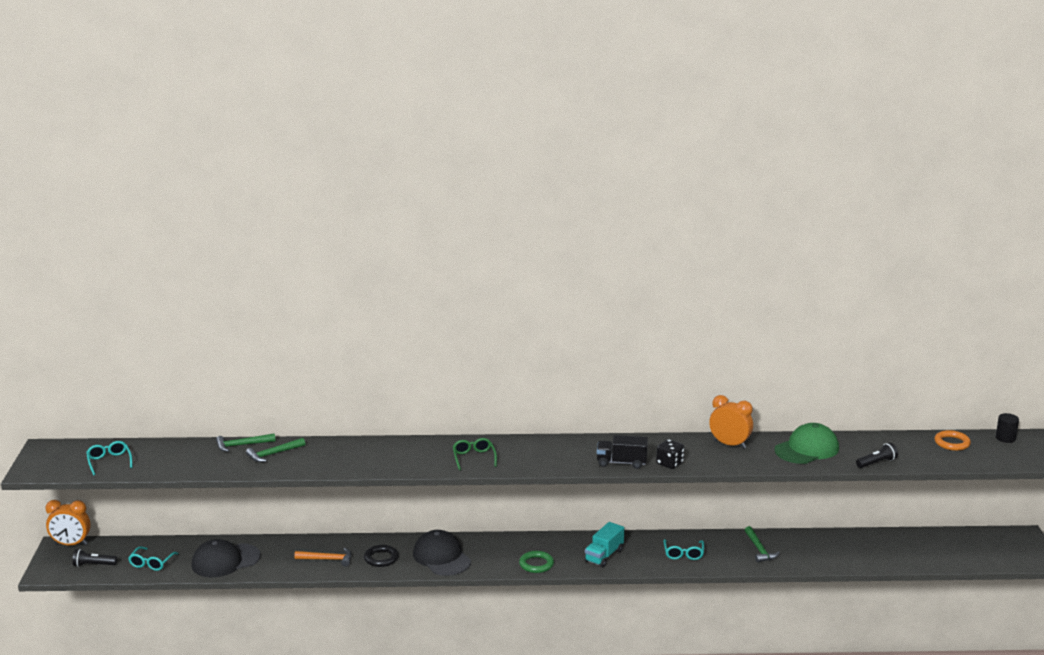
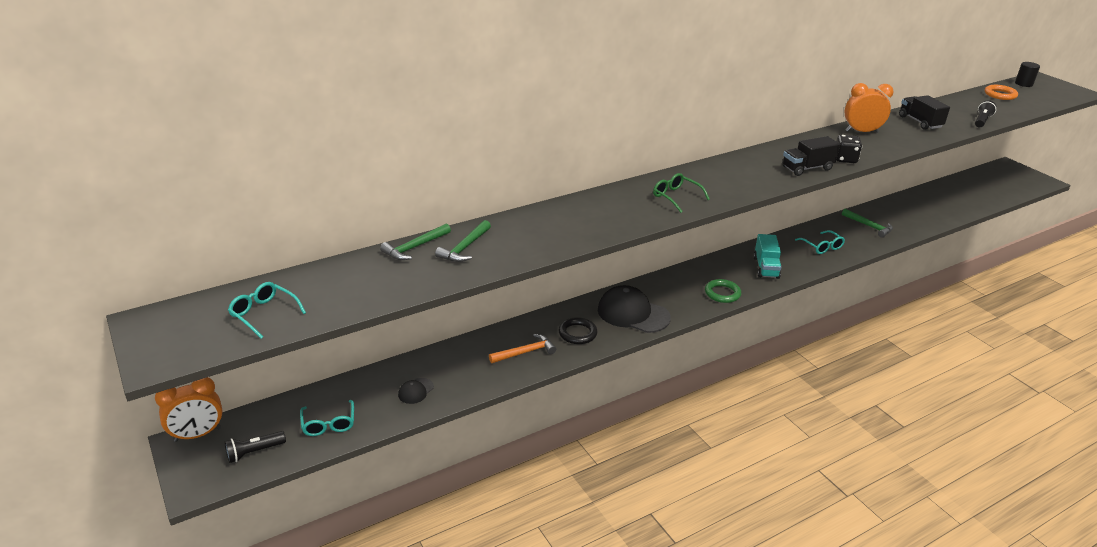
camera: 30 degrees left, 10 degrees up
black cap [191,539,261,577] -> black cap [398,378,434,404], size x0.46
green cap [774,423,839,464] -> black truck [899,95,950,130]

